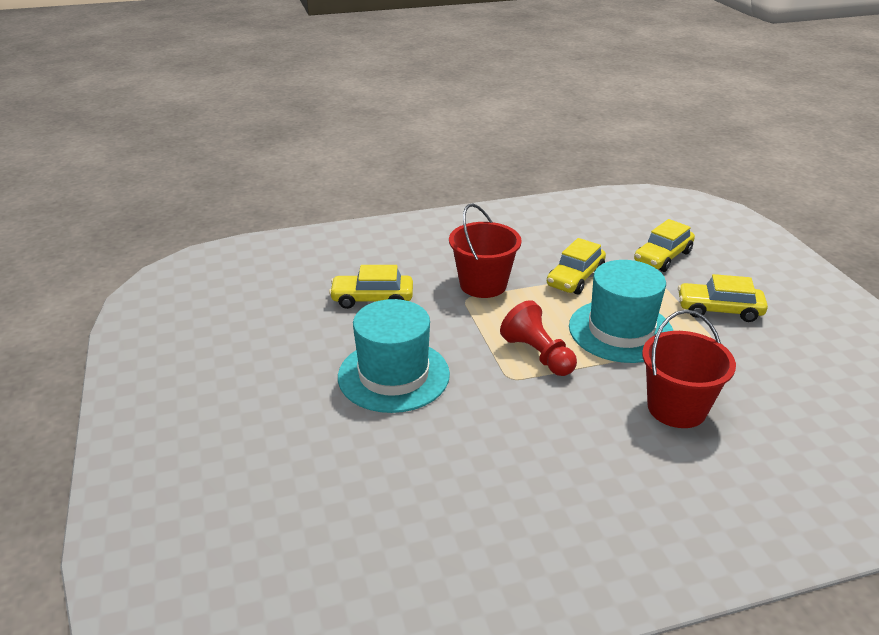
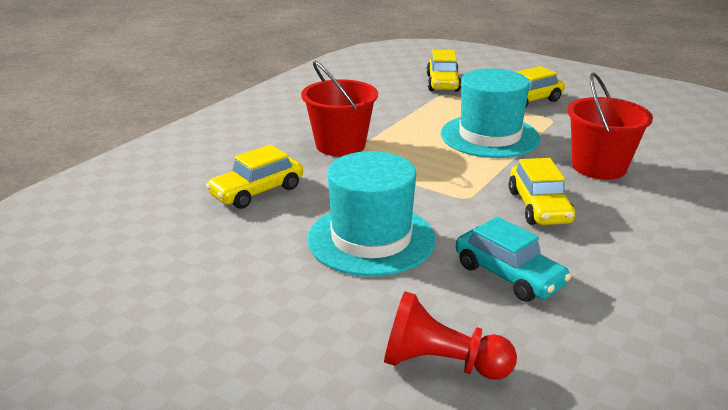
camera: 40 degrees left, 5 degrees down
red pawn [500,300,577,376] -> red pawn moved to [384,291,517,380]
yellow car [547,238,606,295] -> yellow car moved to [509,158,575,225]
none -> turquoise car [456,217,572,302]

